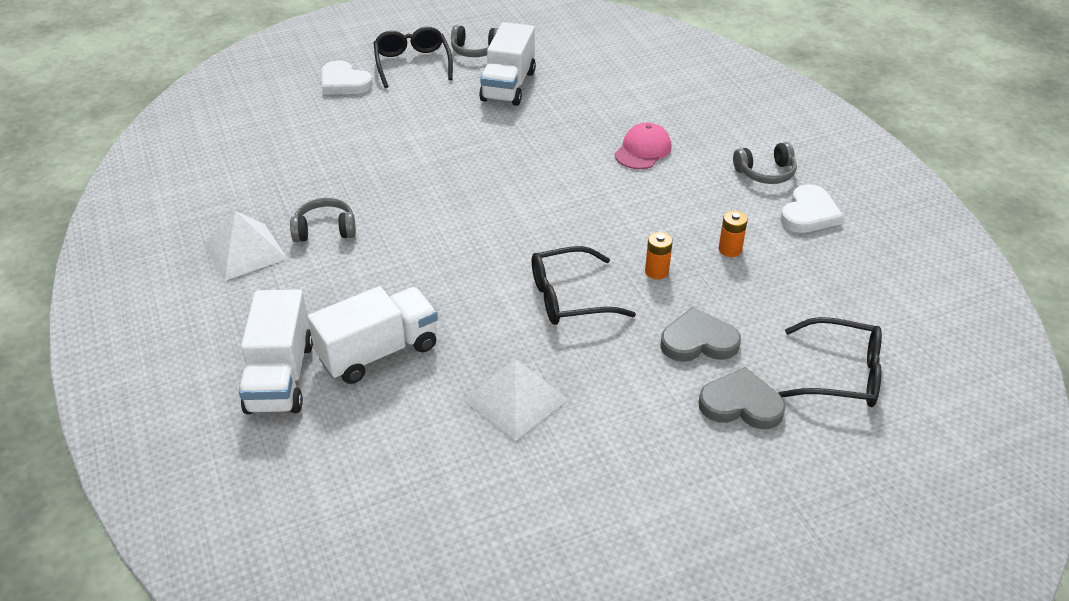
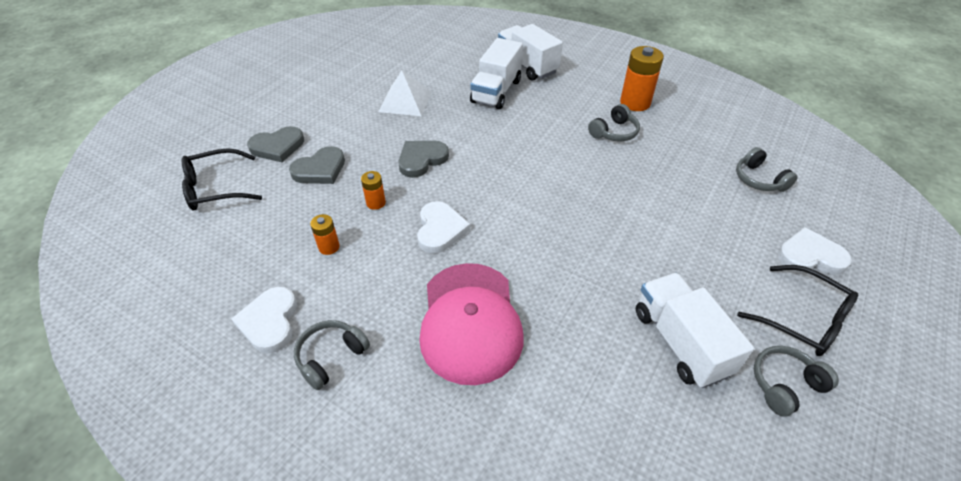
camera: 145 degrees right, 5 degrees up
white pyramid [204,211,287,281] -> orange battery [620,46,664,111]
black glasses [532,246,636,325] -> grey heart [398,141,449,178]
pink cap [615,122,672,169] -> pink cap [419,263,523,385], size x1.84
none -> white heart [417,201,470,254]
none -> grey headphones [736,147,798,192]

